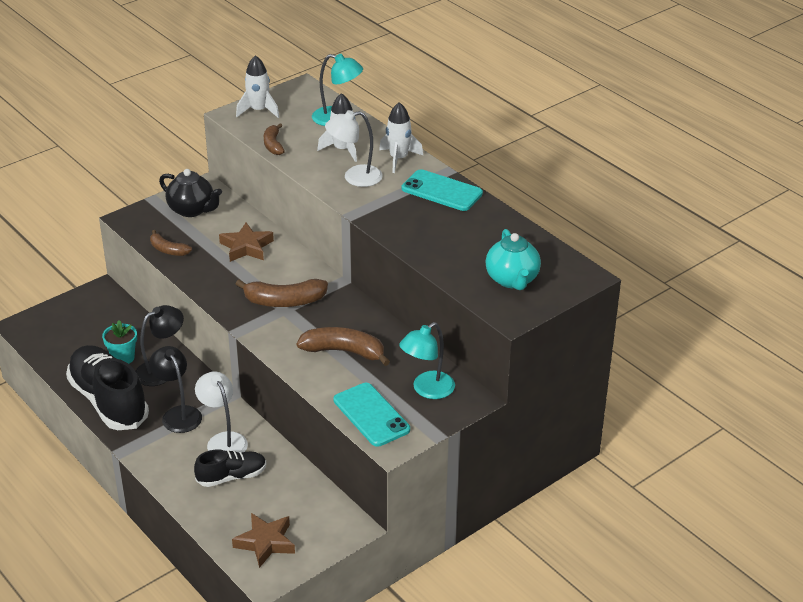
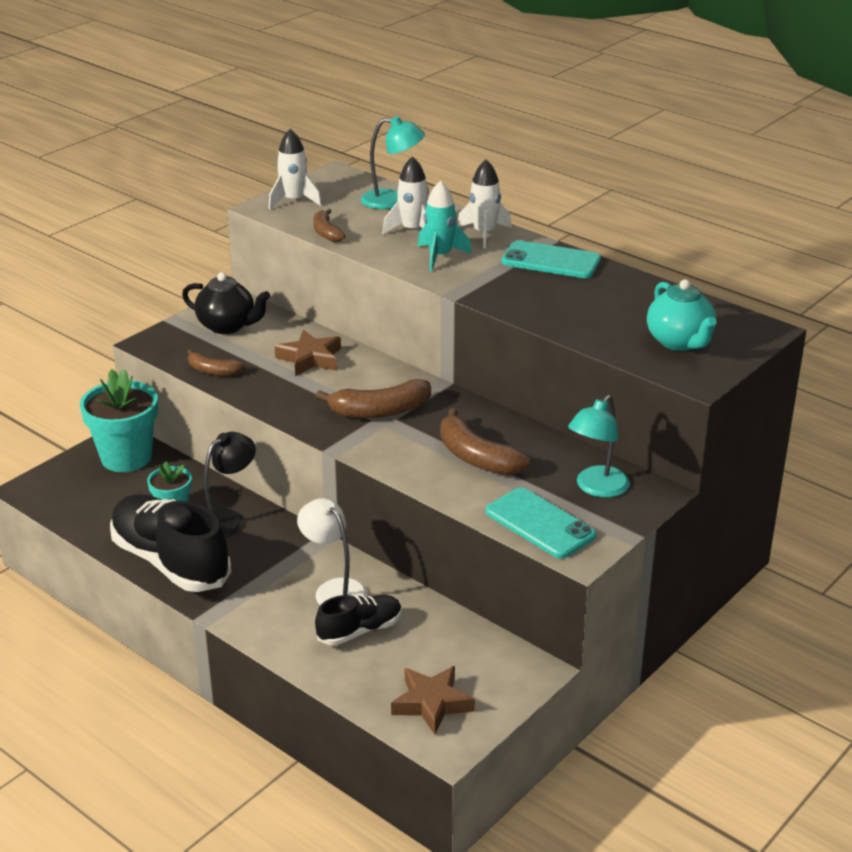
camera: 10 degrees left, 5 degrees down
black lamp [149,346,202,433] -> none
brown banana [297,327,390,366] -> brown banana turned 135 degrees counterclockwise [440,408,530,475]
white lamp [325,110,383,187] -> turquoise rocket [418,181,472,271]
none -> turquoise flower pot [80,369,158,472]

